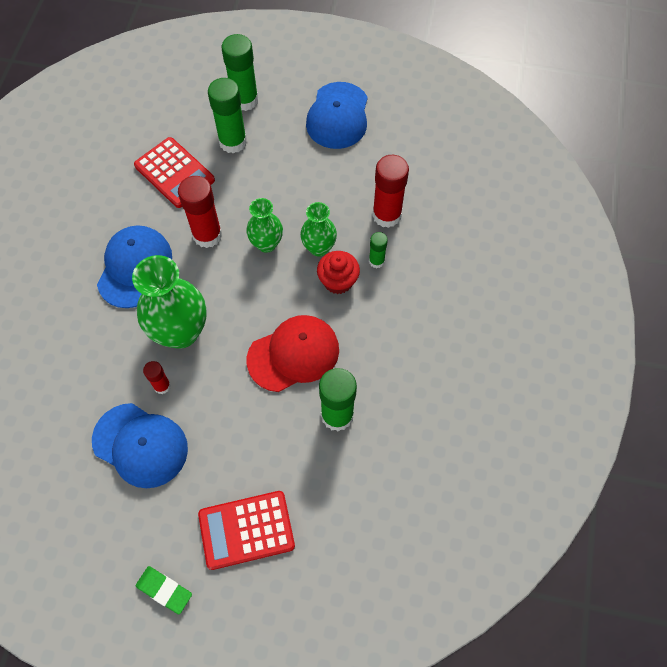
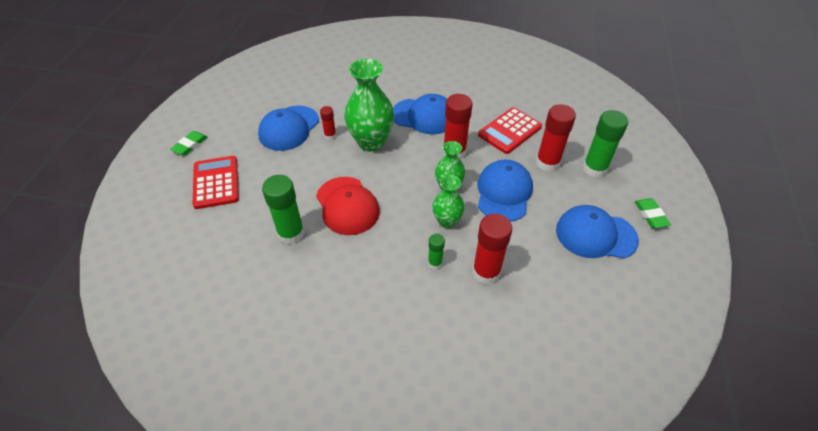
camera: 90 degrees right, 15 degrees down
green glue stick [208,78,247,154] -> red glue stick [536,104,576,172]
red cupcake [317,251,360,294] -> none
none -> blue cap [478,159,533,222]
none -> green eraser [635,198,671,228]

